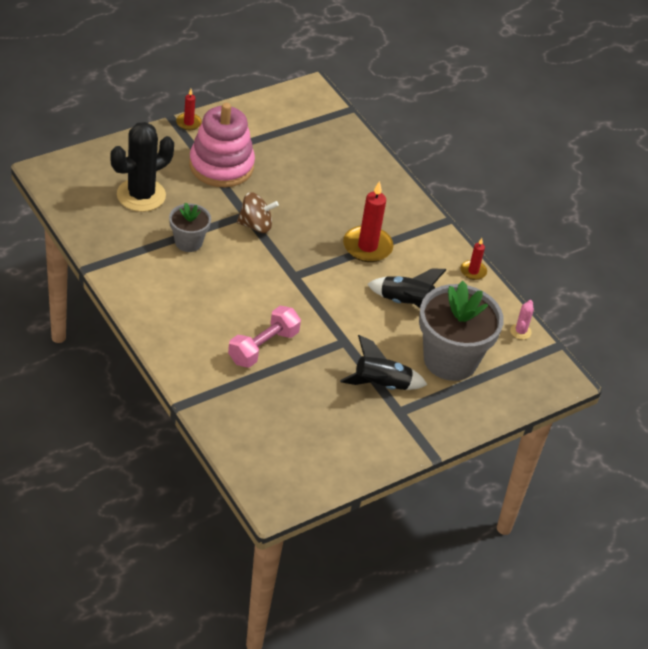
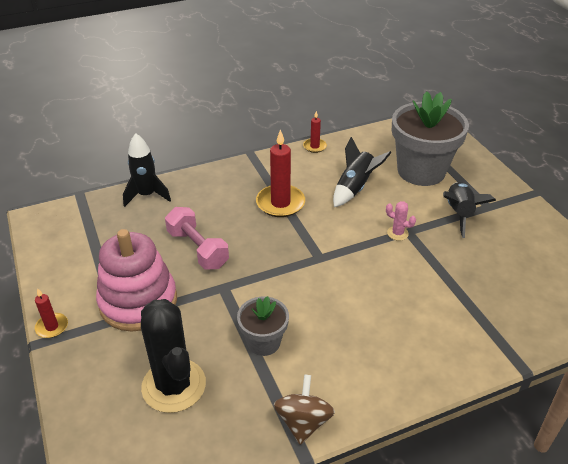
camera: 75 degrees left, 5 degrees down
pink dumbbell [228,306,301,368] -> pink dumbbell moved to [165,207,229,269]
brown spinning top [237,192,279,233] -> brown spinning top moved to [274,375,335,445]
pink cactus [510,300,534,340] -> pink cactus moved to [386,201,416,241]
none -> black rocket [123,133,171,207]

